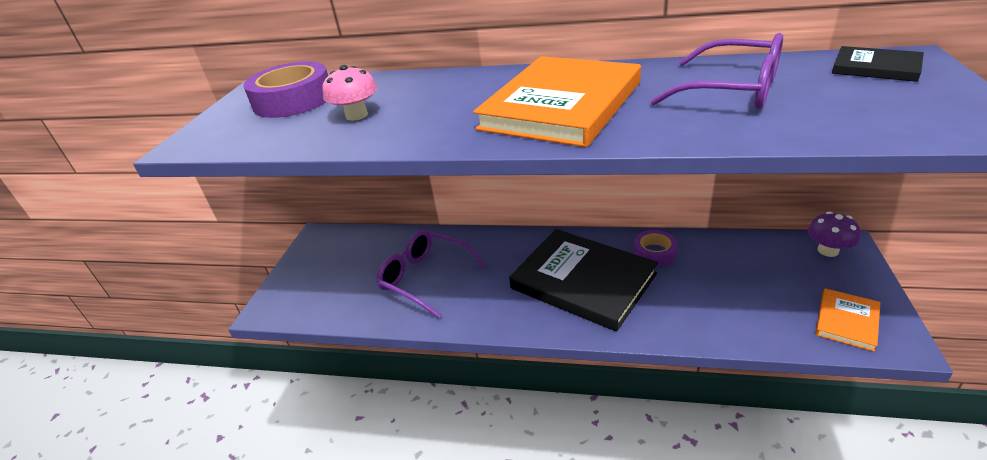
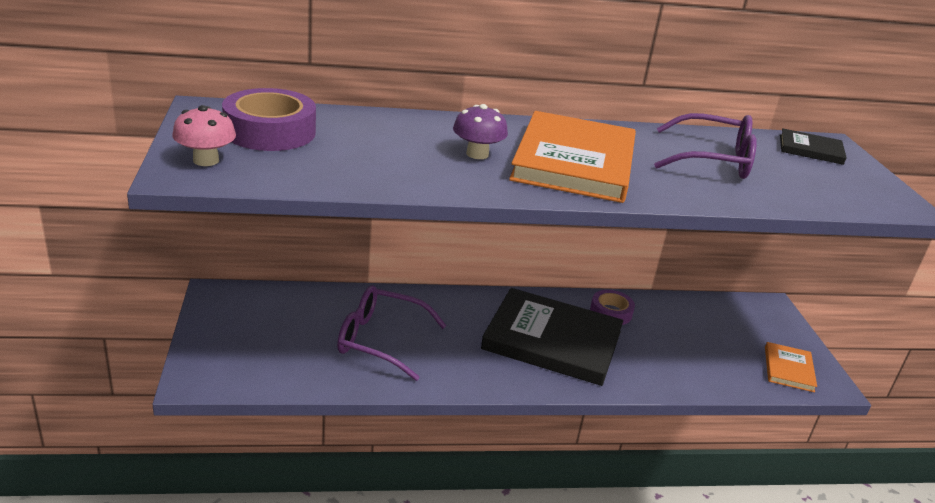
camera: 25 degrees left, 5 degrees down
pink mushroom [323,65,377,121] -> pink mushroom moved to [172,105,236,166]
purple mushroom [808,212,861,257] -> purple mushroom moved to [453,104,508,159]

